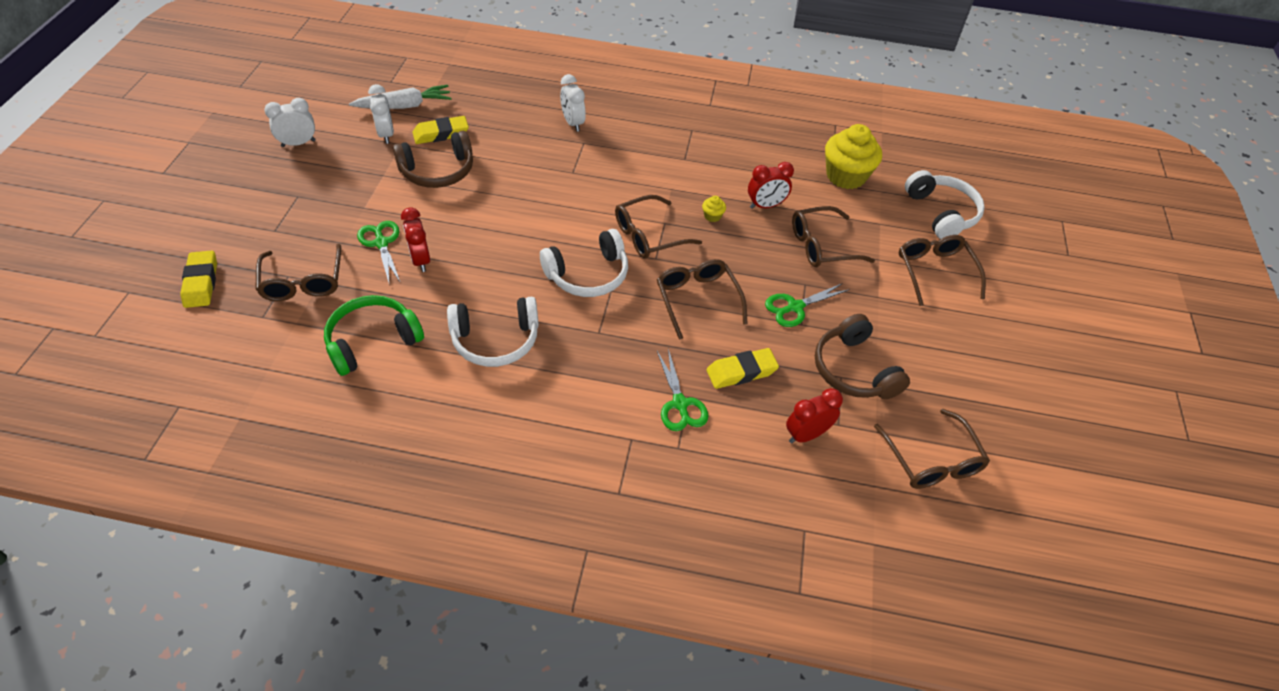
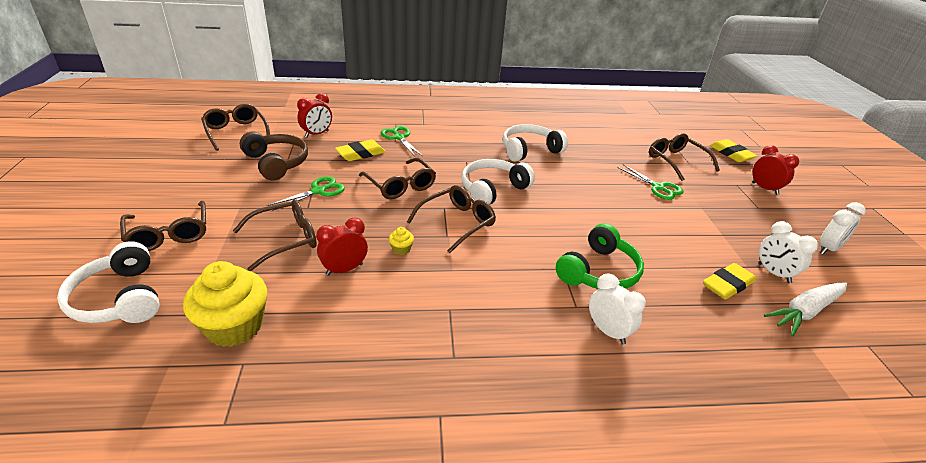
camera: 165 degrees right, 15 degrees down
green headphones [324,295,424,376] -> green headphones moved to [556,223,644,289]
brown headphones [393,131,473,188] -> none
red clock [401,207,430,272] -> red clock moved to [752,145,799,195]

